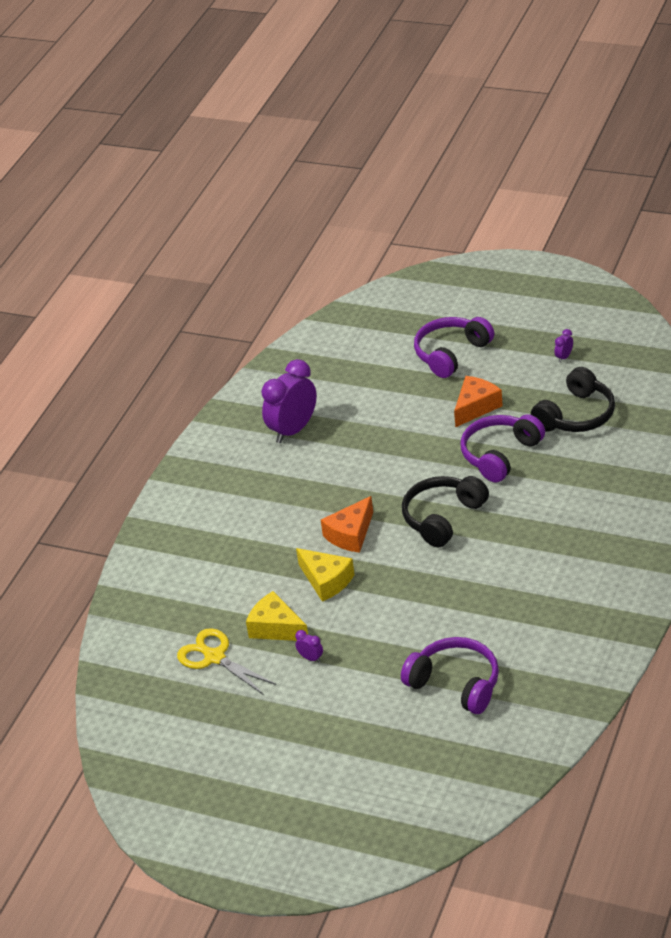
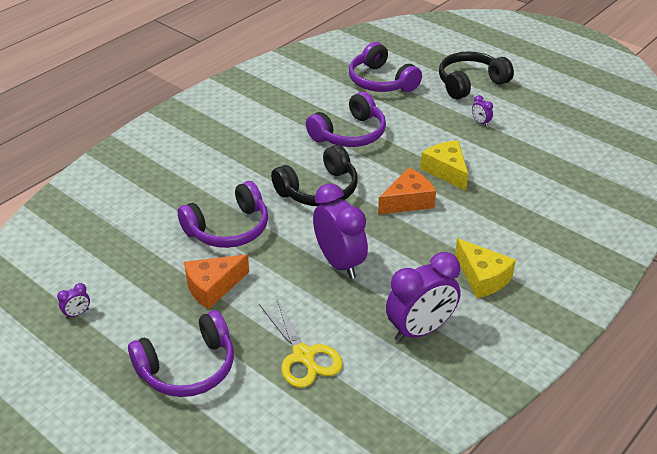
camera: 165 degrees left, 0 degrees up
yellow scissors [177,628,276,695] -> yellow scissors moved to [259,297,343,388]
yellow cheese [246,591,308,641] -> yellow cheese moved to [455,238,516,298]
black headphones [531,367,615,432] -> black headphones moved to [439,51,514,100]
none -> purple headphones [306,92,386,147]
none -> purple clock [313,183,368,279]

